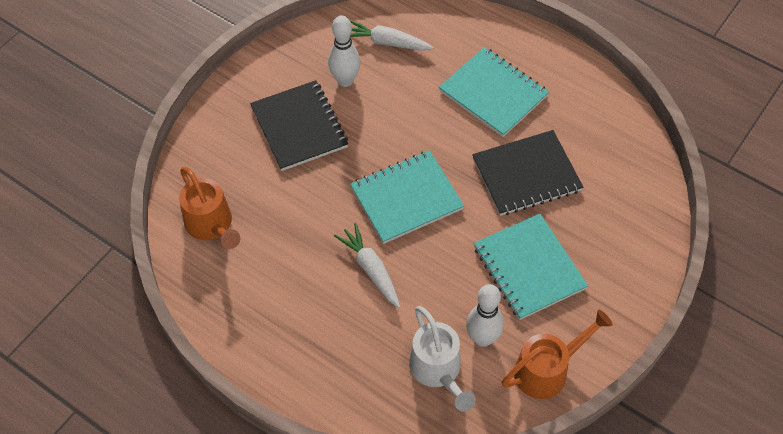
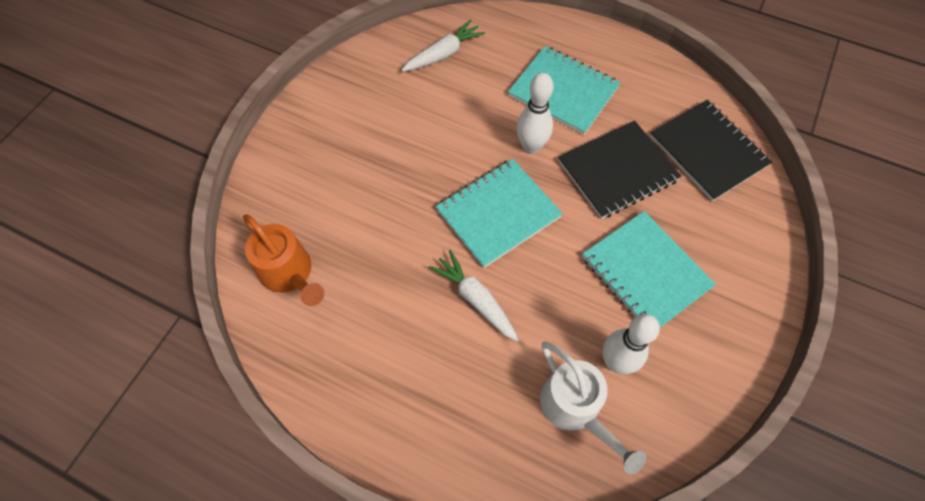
camera: 10 degrees left, 5 degrees up
black notebook [250,80,348,171] -> black notebook moved to [650,100,772,201]
white bowling pin [328,15,361,87] -> white bowling pin moved to [516,73,554,154]
white carrot [350,20,434,51] -> white carrot turned 135 degrees clockwise [402,20,485,72]
orange watering can [502,310,613,399] -> none

